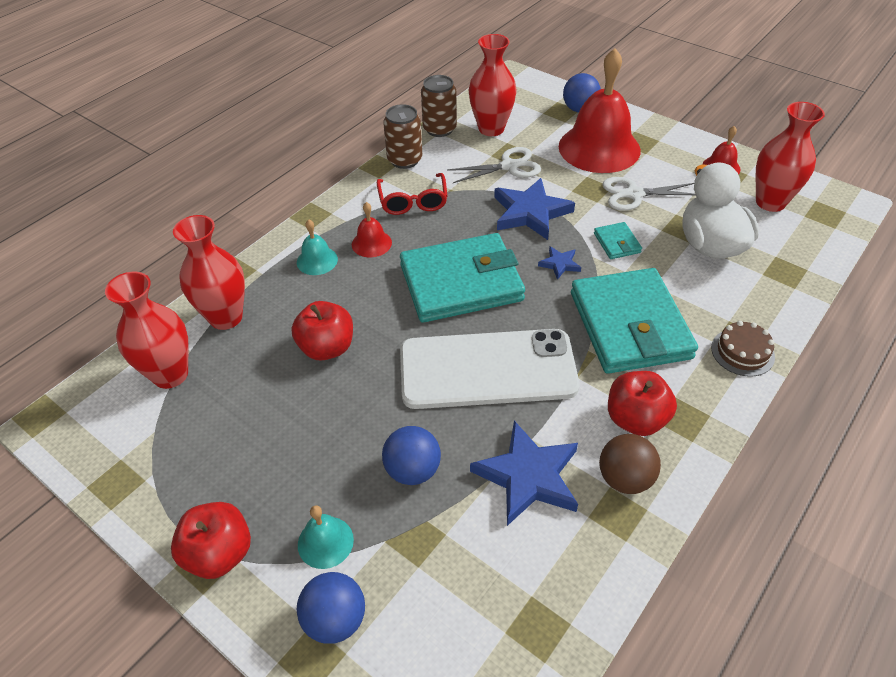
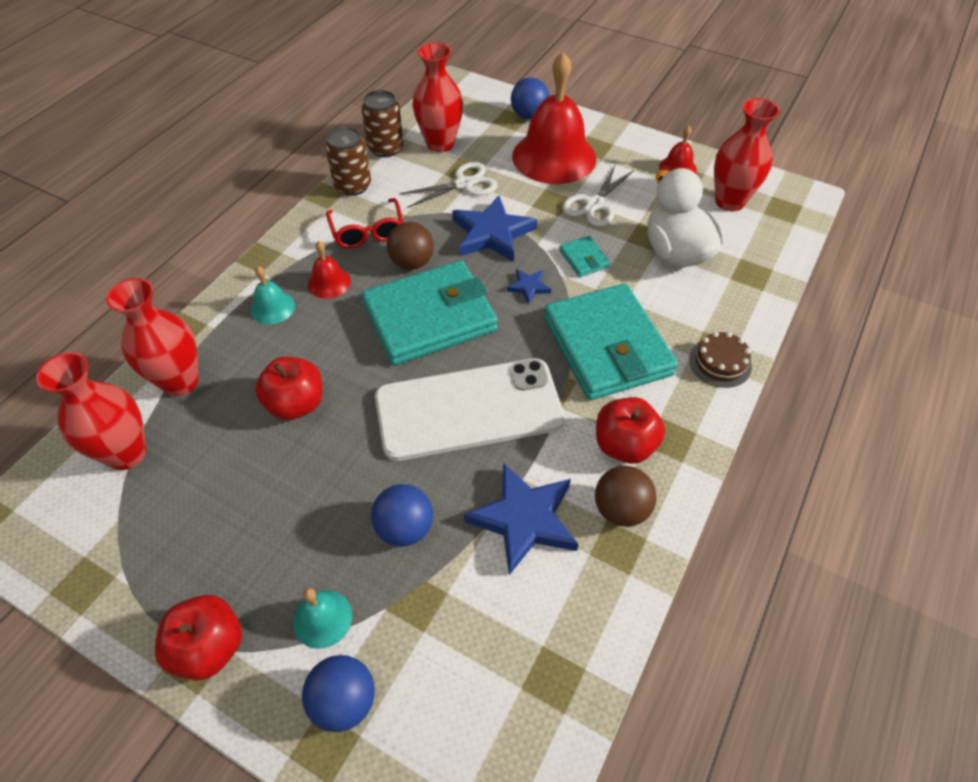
camera: 10 degrees left, 5 degrees up
white scissors [603,177,696,211] -> white scissors turned 45 degrees counterclockwise [562,164,634,227]
none -> brown ball [387,222,434,270]

